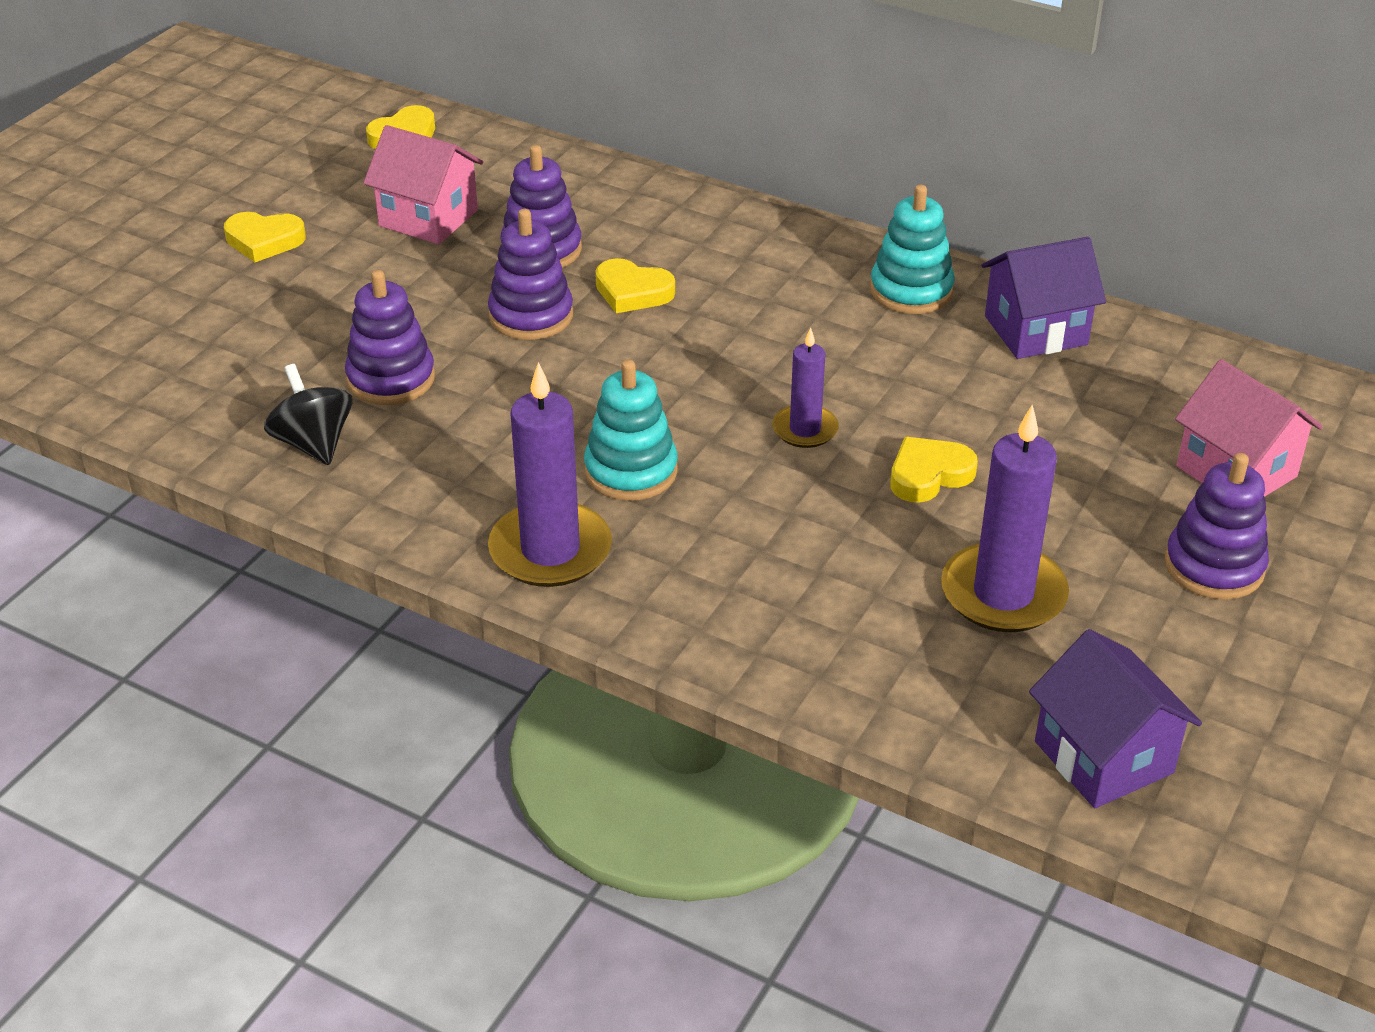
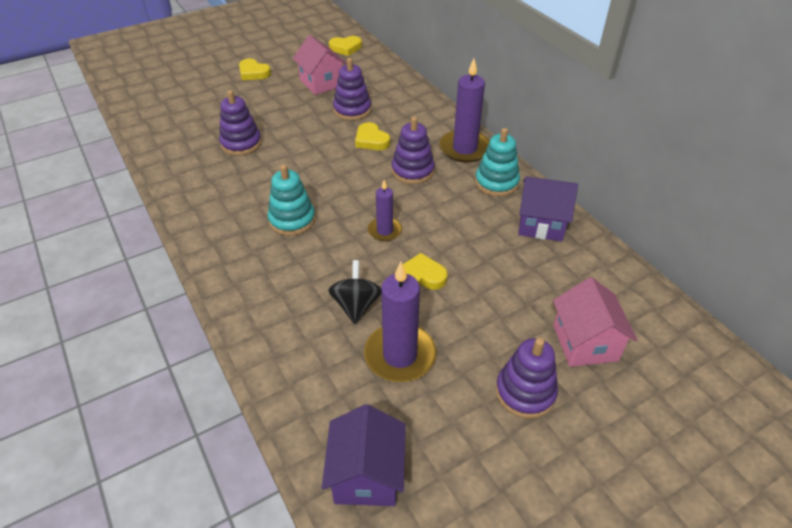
camera: 30 degrees right, 5 degrees up
black spinning top [264,364,352,465] -> black spinning top moved to [328,260,381,324]
purple stacking toy [488,209,573,340] -> purple stacking toy moved to [392,117,435,184]
purple candle [488,362,612,587] -> purple candle moved to [439,58,490,163]

